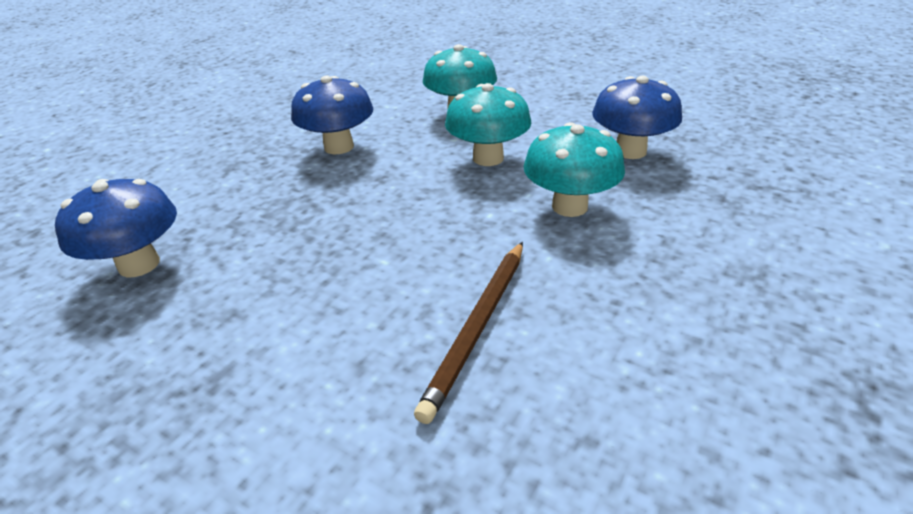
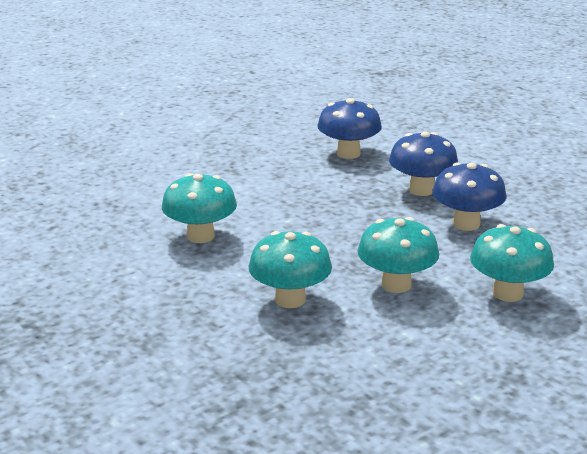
camera: 110 degrees right, 10 degrees down
brown pencil [414,242,523,424] -> turquoise mushroom [162,173,237,243]
blue mushroom [592,76,682,159] -> blue mushroom moved to [389,131,458,196]

